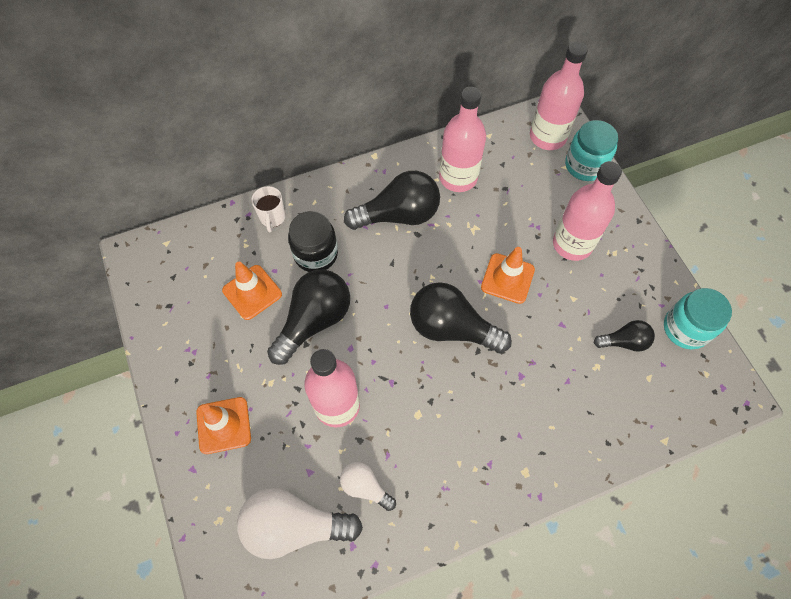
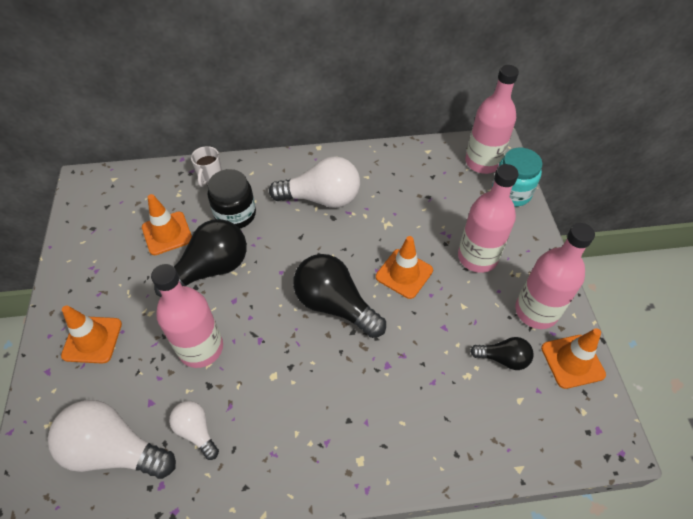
camera: 15 degrees right, 10 degrees down
black light bulb [344,171,440,230] -> white light bulb [269,156,360,208]
pink bottle [439,87,486,192] -> pink bottle moved to [515,223,595,329]
turquoise jar [664,288,732,349] -> orange traffic cone [541,328,606,389]

